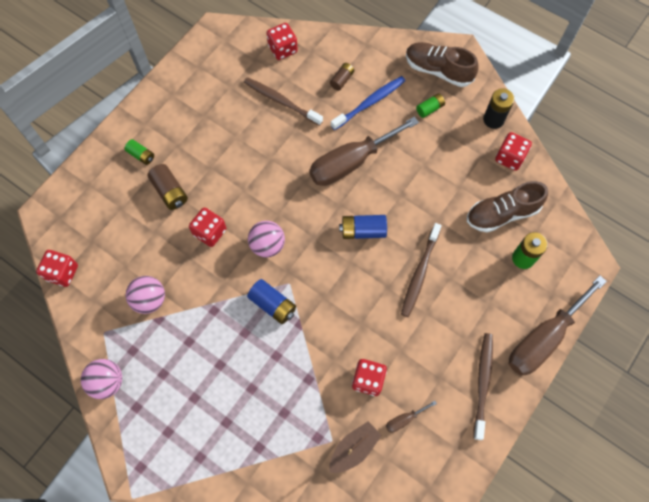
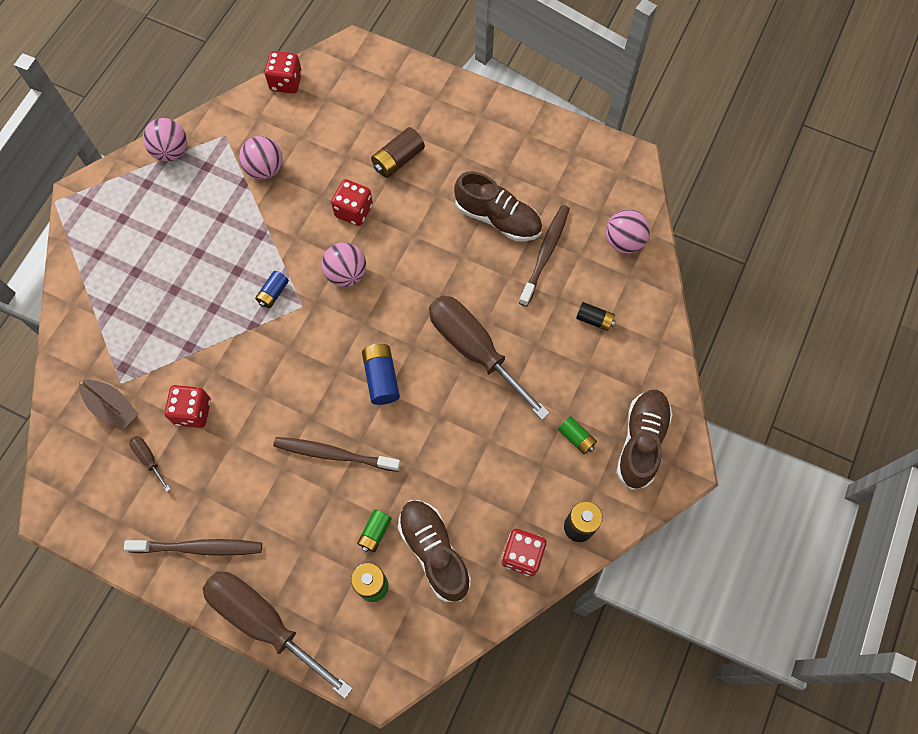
camera: 80 degrees right, 0 degrees up
green battery [125,139,154,165] -> green battery moved to [357,510,392,552]
blue battery [247,279,296,324] -> blue battery [255,271,289,308], size x0.65
red dice [267,23,298,60] -> pink ball [606,209,650,254]
brown battery [330,63,354,91] -> black battery [576,302,615,331]
blue toothbrush [331,76,405,130] -> none
none -> brown shoe [454,171,542,242]

